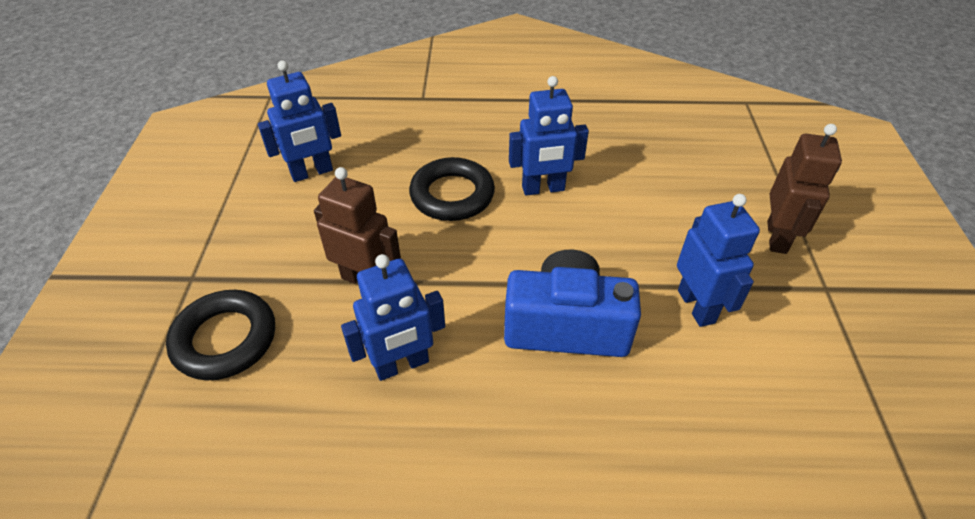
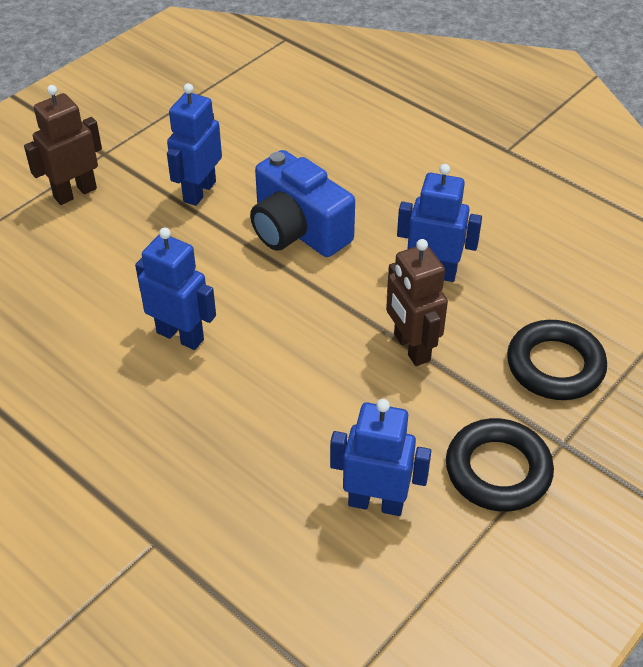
camera: 140 degrees left, 0 degrees up
black ring [409,157,495,221] -> black ring moved to [446,418,554,512]

